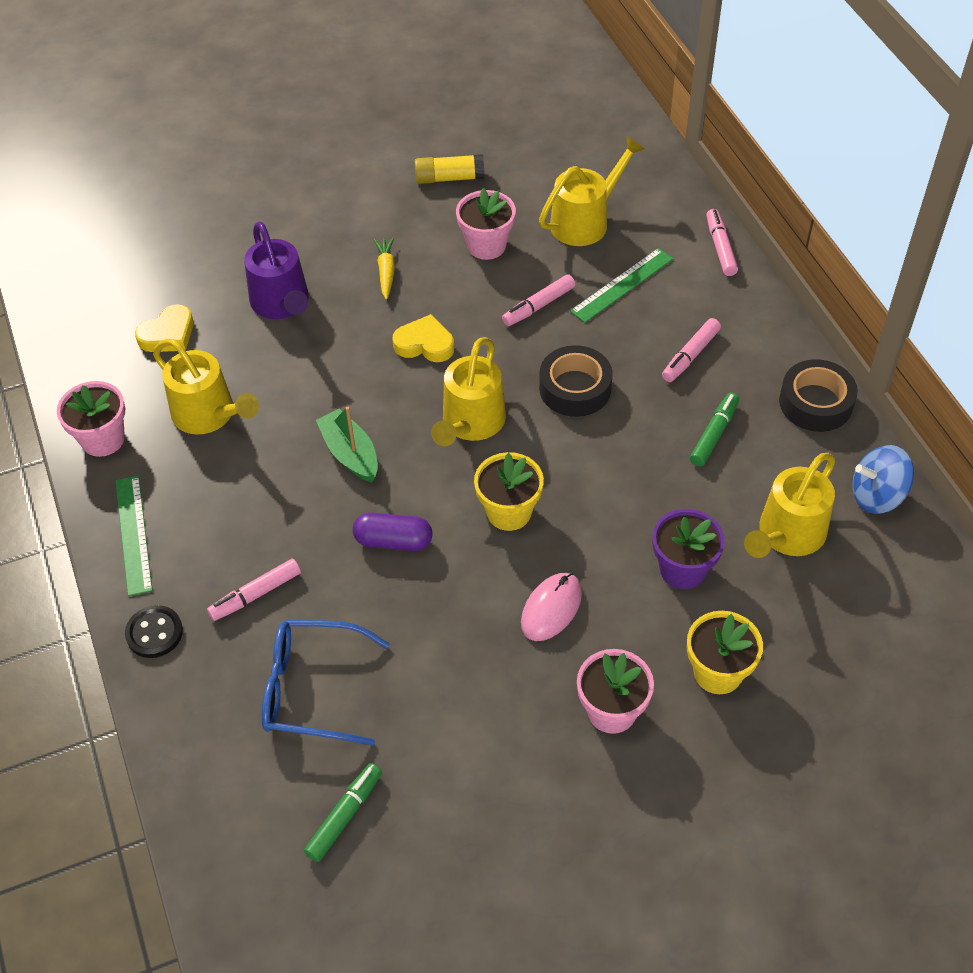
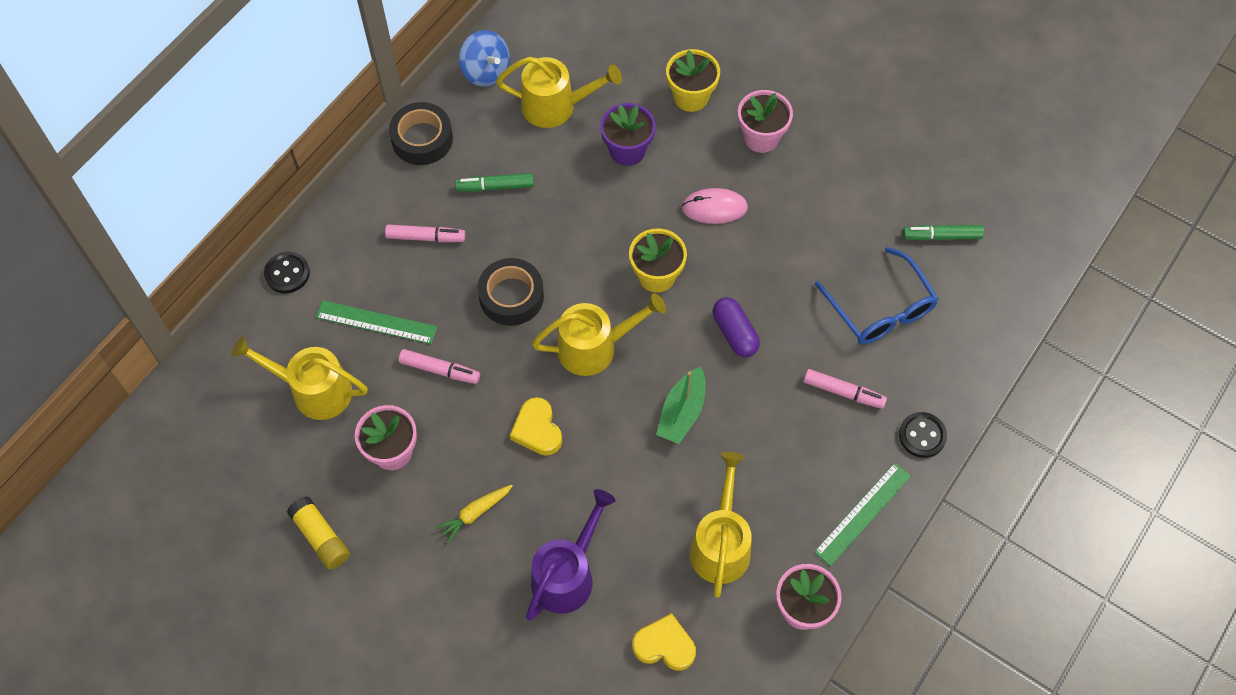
camera: 125 degrees left, 10 degrees up
pink marker [706,209,738,276] -> black button [264,252,310,293]

